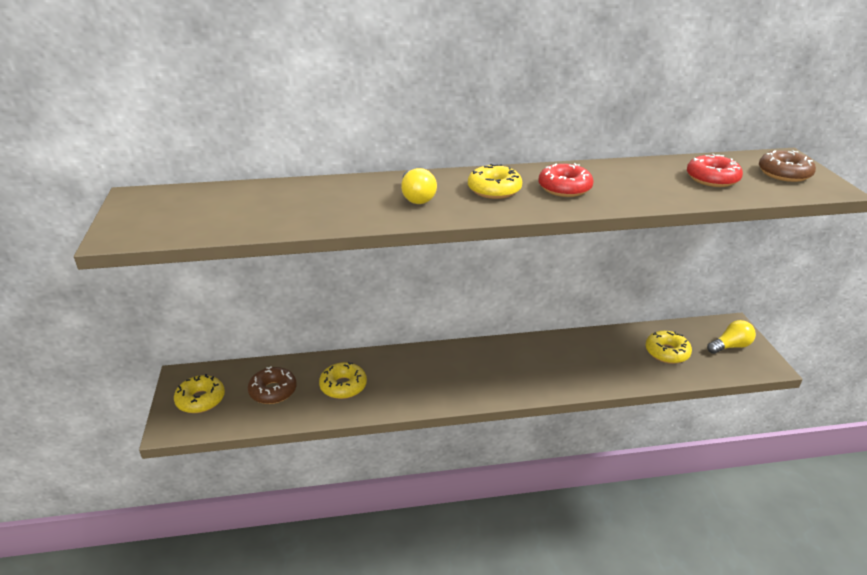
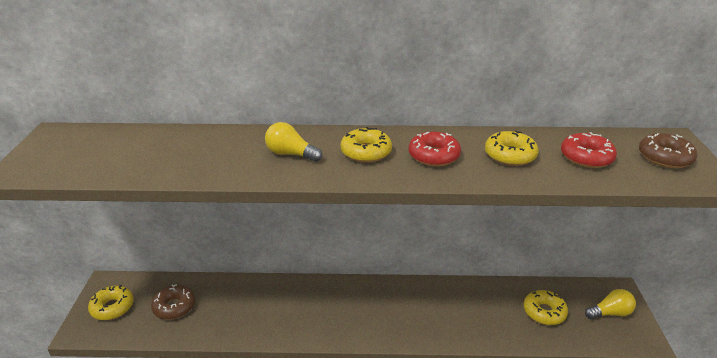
camera: 10 degrees right, 0 degrees up
yellow donut [319,362,367,399] -> yellow donut moved to [485,131,539,166]
yellow light bulb [401,168,437,204] -> yellow light bulb turned 120 degrees clockwise [265,122,322,162]

